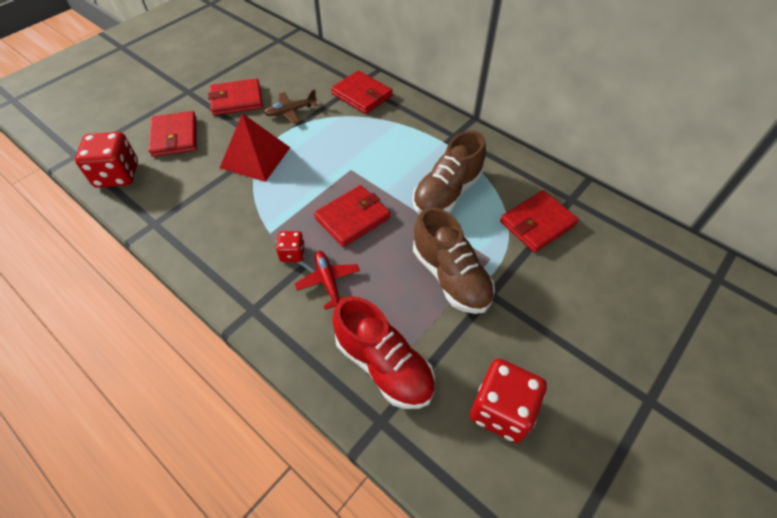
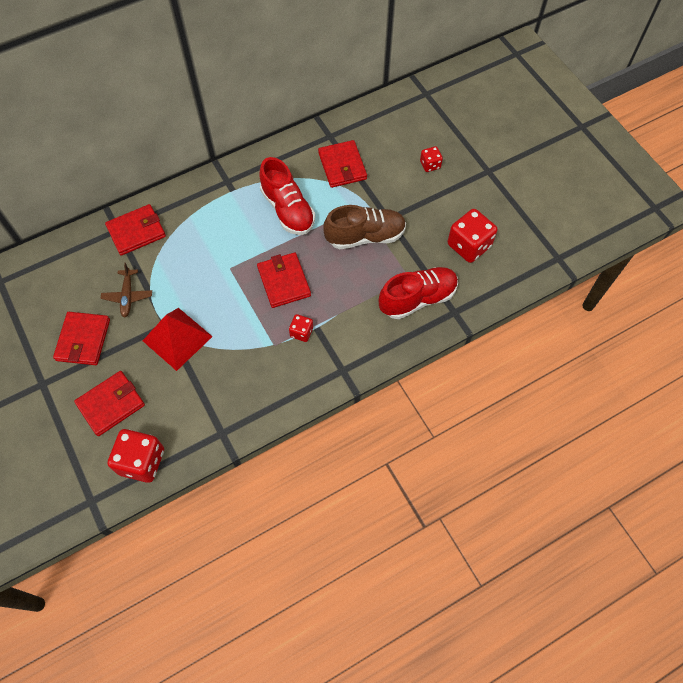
camera: 70 degrees left, 10 degrees up
red wallet [149,111,196,157] -> red wallet turned 45 degrees counterclockwise [74,371,145,436]
red plane [295,251,360,310] -> none
brown shoe [412,131,486,214] -> red shoe [259,157,315,235]
none -> red dice [420,146,443,172]

